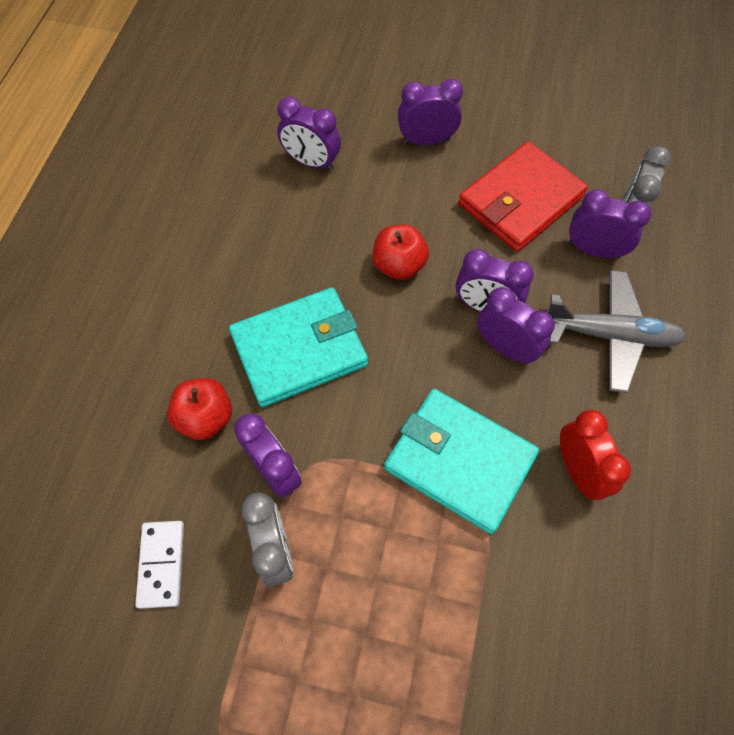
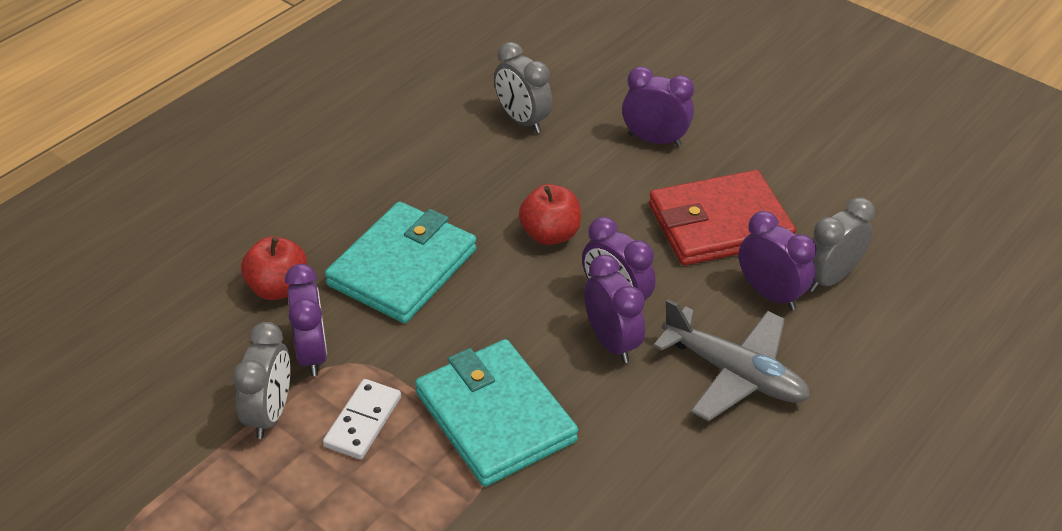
camera: 25 degrees right, 20 degrees down
white domino [135,521,184,609] -> white domino moved to [323,379,401,459]
turquoise wallet [229,287,368,407] -> turquoise wallet turned 60 degrees counterclockwise [325,201,476,323]
purple clock [277,97,341,171] -> grey clock [494,42,553,133]
red clock [560,410,631,500] -> none

